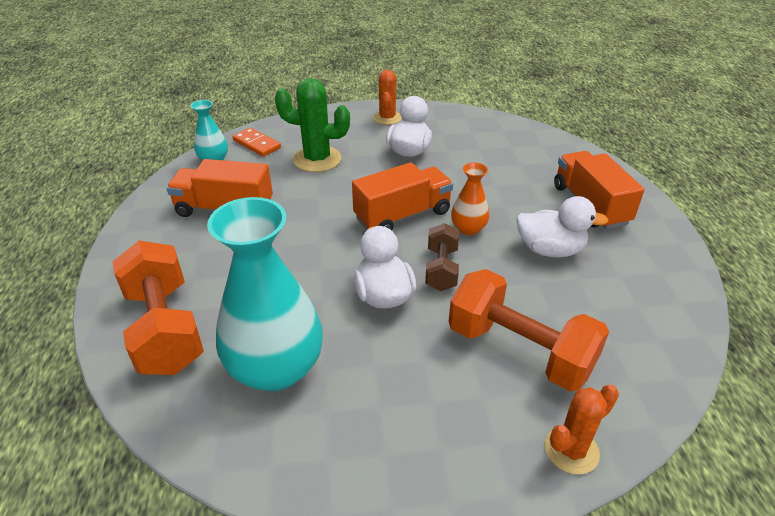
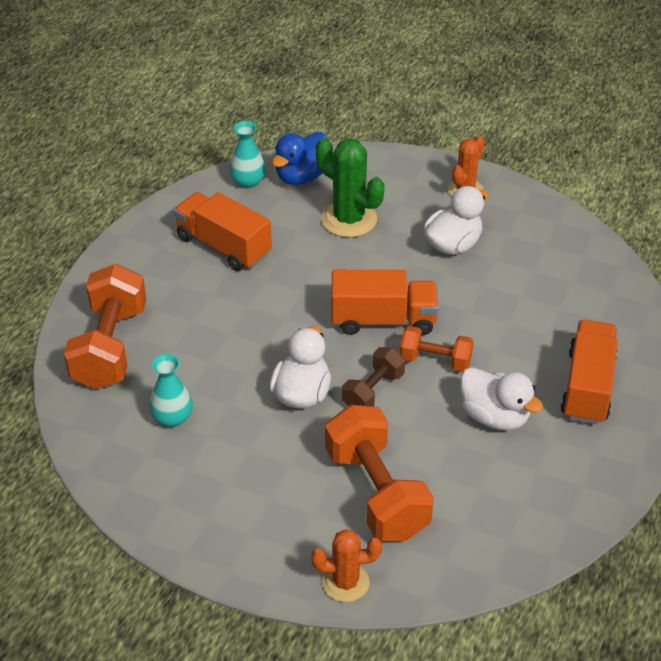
camera: 30 degrees right, 5 degrees up
turquoise vase [207,197,323,391] -> turquoise vase [149,354,193,427], size x0.48
orange domino [232,127,281,157] -> blue duck [272,132,328,185]
orange vase [451,162,489,235] -> orange dumbbell [399,326,474,372]

